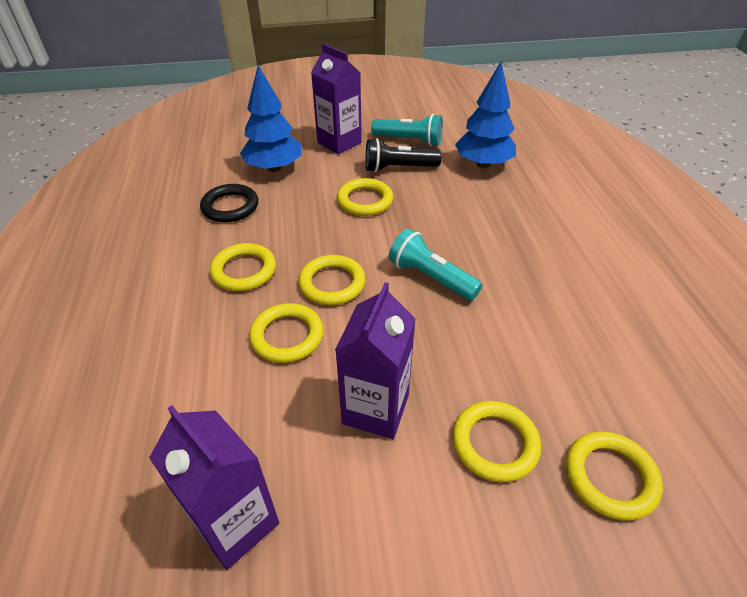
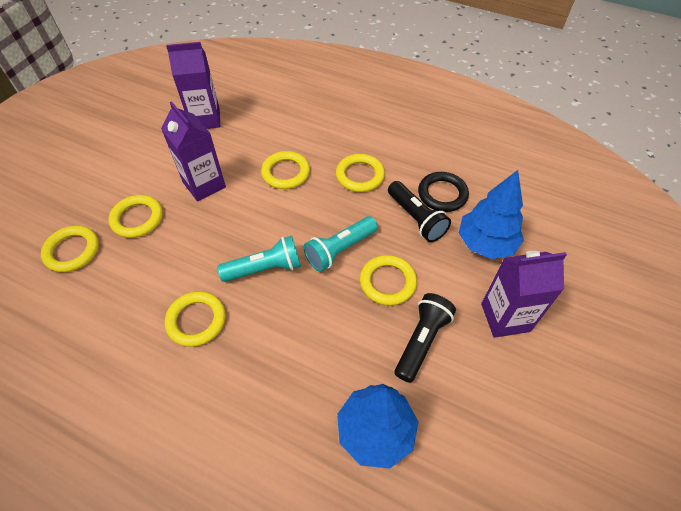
camera: 125 degrees right, 10 degrees up
yellow ring [298,255,365,305] -> yellow ring moved to [165,291,225,347]
turquoise flashlight [371,114,443,146] -> turquoise flashlight moved to [304,216,378,272]
none -> black flashlight [388,181,451,242]

